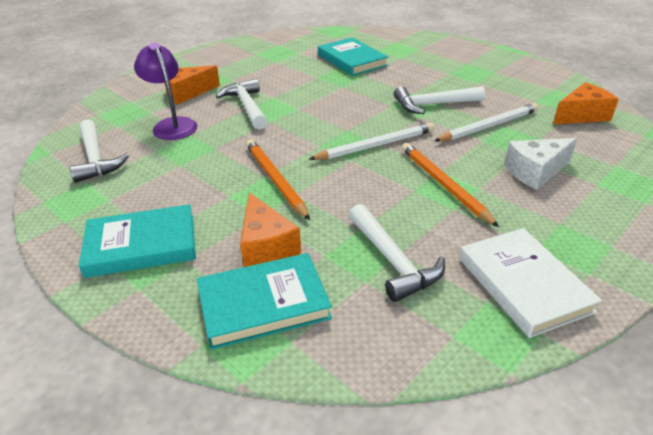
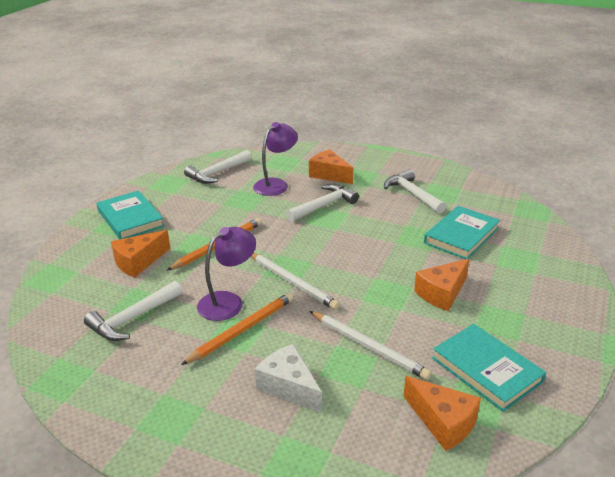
camera: 70 degrees right, 5 degrees down
turquoise book [197,253,332,350] -> turquoise book moved to [432,324,546,412]
white hammer [394,86,485,114] -> white hammer moved to [384,169,446,214]
white book [459,228,602,338] -> none
none -> purple lamp [197,227,256,321]
none -> orange cheese [414,259,469,311]

